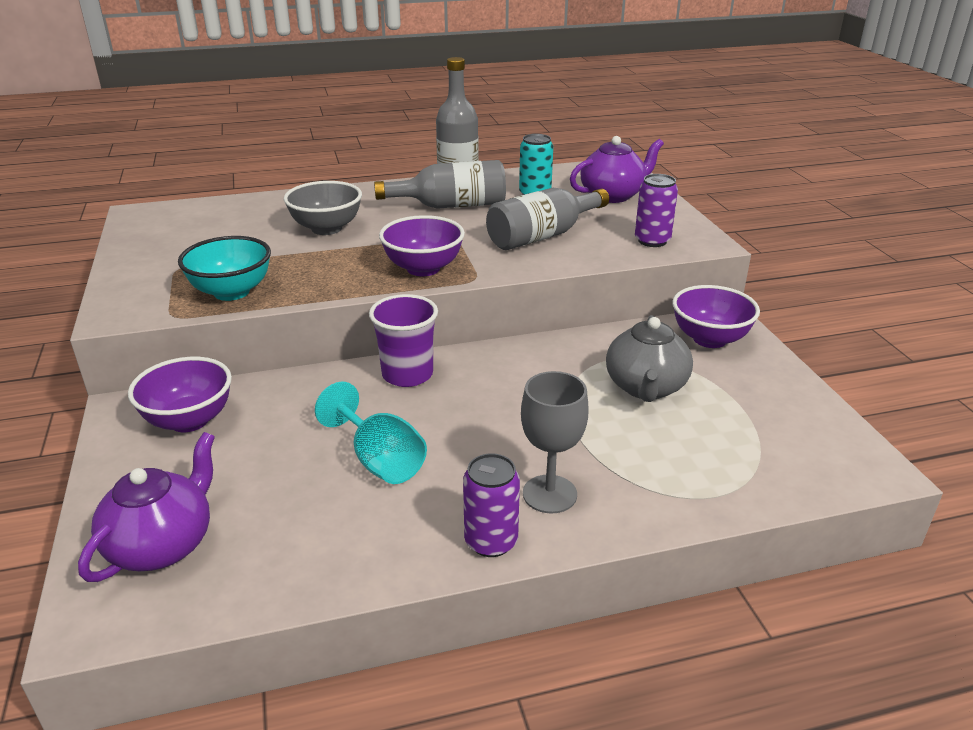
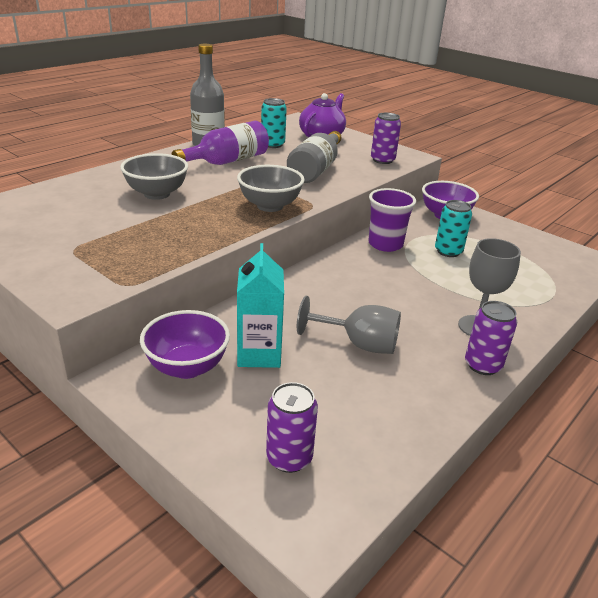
camera: 35 degrees left, 0 degrees up
purple teapot [78,432,215,582] -> purple can [266,382,318,473]
turquoise bowl [178,236,271,301] -> none
turquoise goblet [315,382,427,484] -> grey goblet [297,296,401,354]
purple cup [369,294,438,387] -> purple cup moved to [368,188,416,252]
grey bottle [374,160,506,209] -> purple bottle [171,121,269,165]
purple bowl [379,215,465,276] -> grey bowl [237,165,305,212]
grey teapot [606,315,693,402] -> turquoise can [435,200,472,257]
none -> turquoise carton [237,243,284,368]

